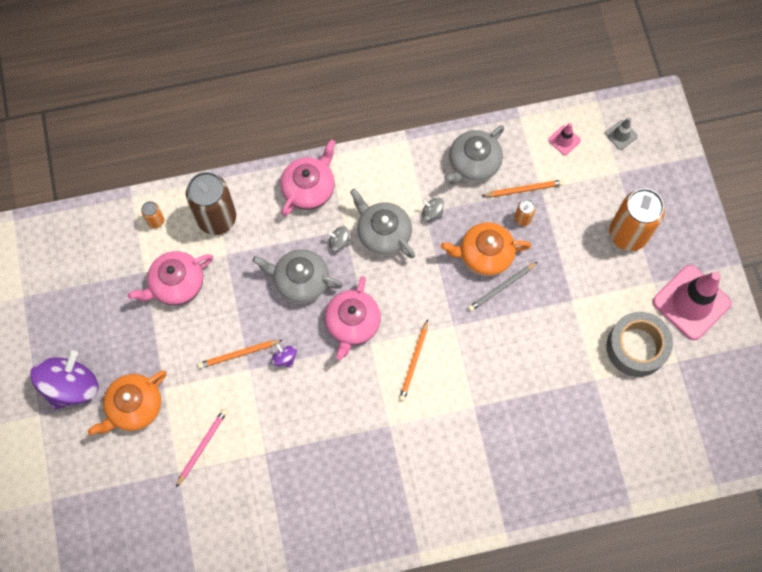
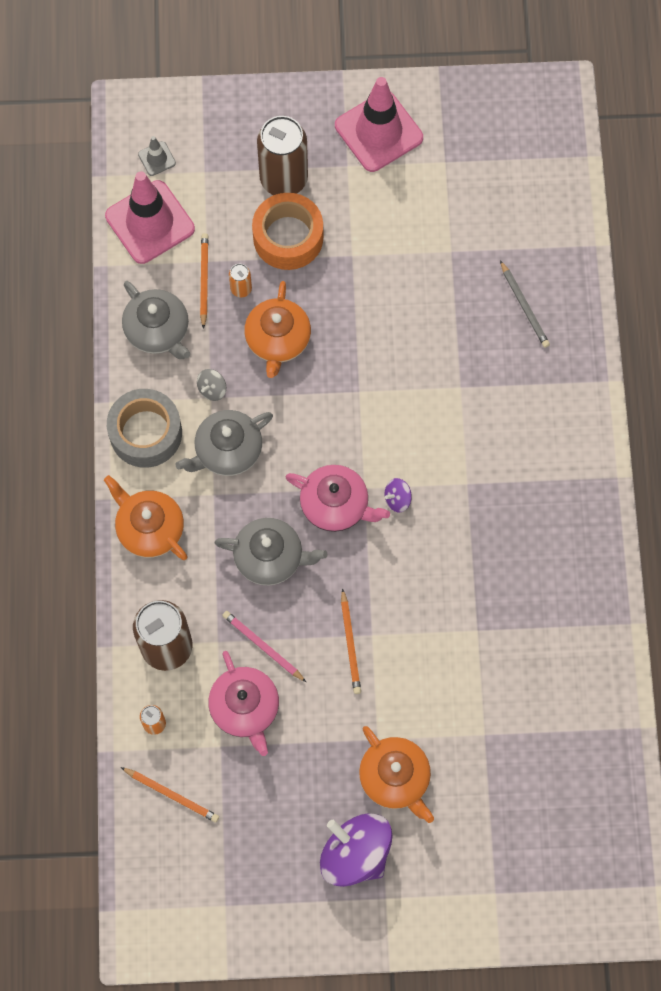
camera: 80 degrees left, 0 degrees up
pink pencil [176,409,227,487] -> pink pencil moved to [222,611,306,682]
grey teapot [252,249,343,304] -> grey teapot turned 105 degrees counterclockwise [215,518,328,585]
purple spinning top [272,344,297,368] -> purple spinning top moved to [385,478,412,512]
pink teapot [280,139,336,216] -> orange teapot [104,475,188,560]
grey spinning top [327,226,350,251] -> none
orange pencil [399,319,428,401] -> orange pencil moved to [121,767,219,822]
grey pencil [468,262,537,311] -> grey pencil moved to [500,260,550,348]
pink traffic cone [548,123,581,155] -> pink traffic cone [105,171,195,264], size x2.30
grey tape [606,312,673,377] -> grey tape moved to [107,389,182,468]
orange can [609,188,665,251] -> brown can [257,116,308,195]
none -> orange tape [252,193,323,270]

